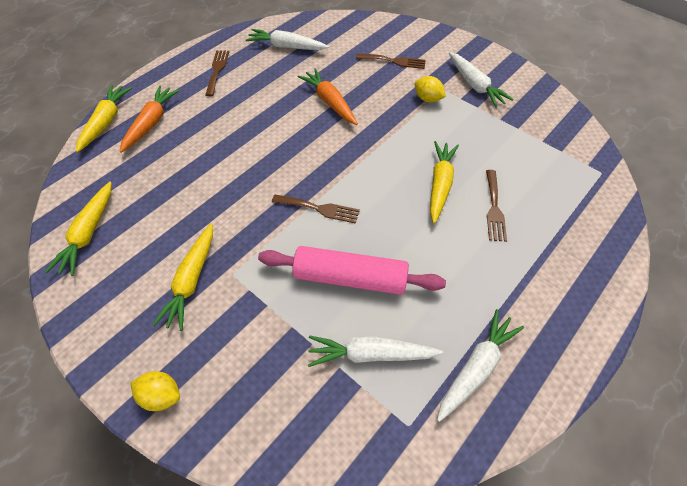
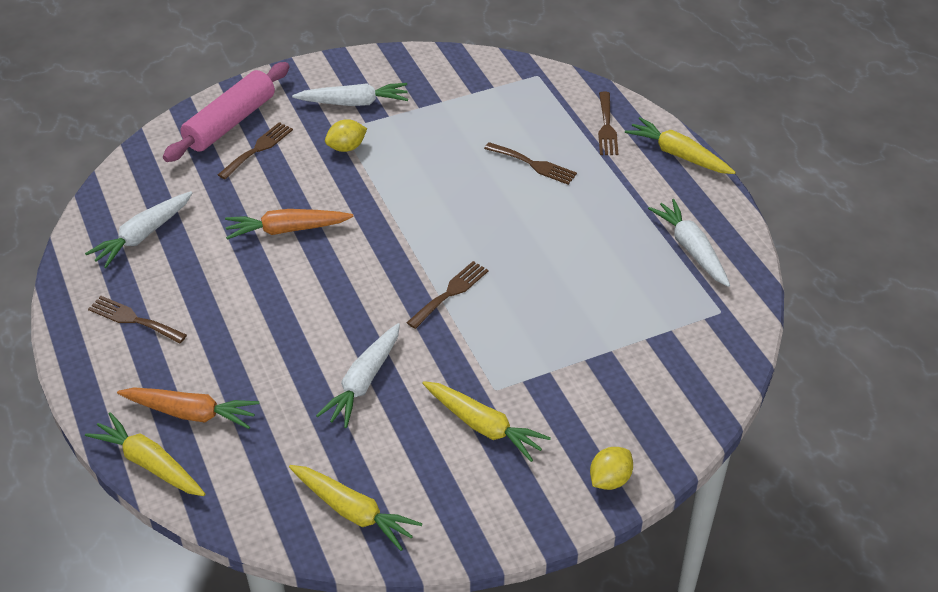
camera: 65 degrees left, 10 degrees down
orange carrot [120,86,180,153] -> orange carrot turned 150 degrees clockwise [117,388,259,429]
pink rolling pin [258,246,446,295] -> pink rolling pin moved to [163,62,290,162]
white carrot [308,336,443,367] -> white carrot moved to [316,323,400,428]
yellow carrot [430,141,459,224] -> yellow carrot moved to [625,117,736,174]
none -> brown fork [598,92,618,155]

